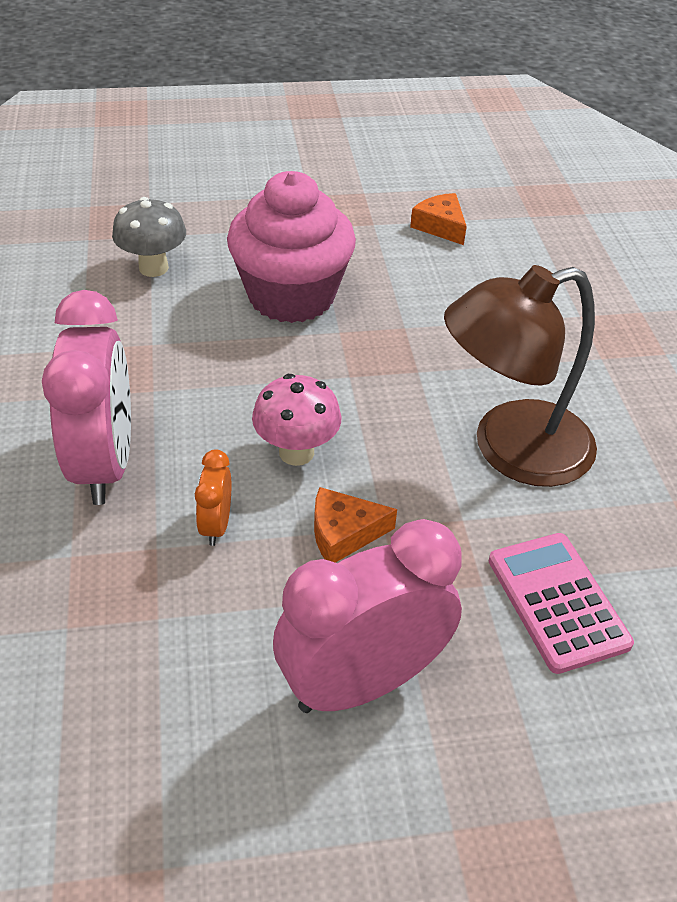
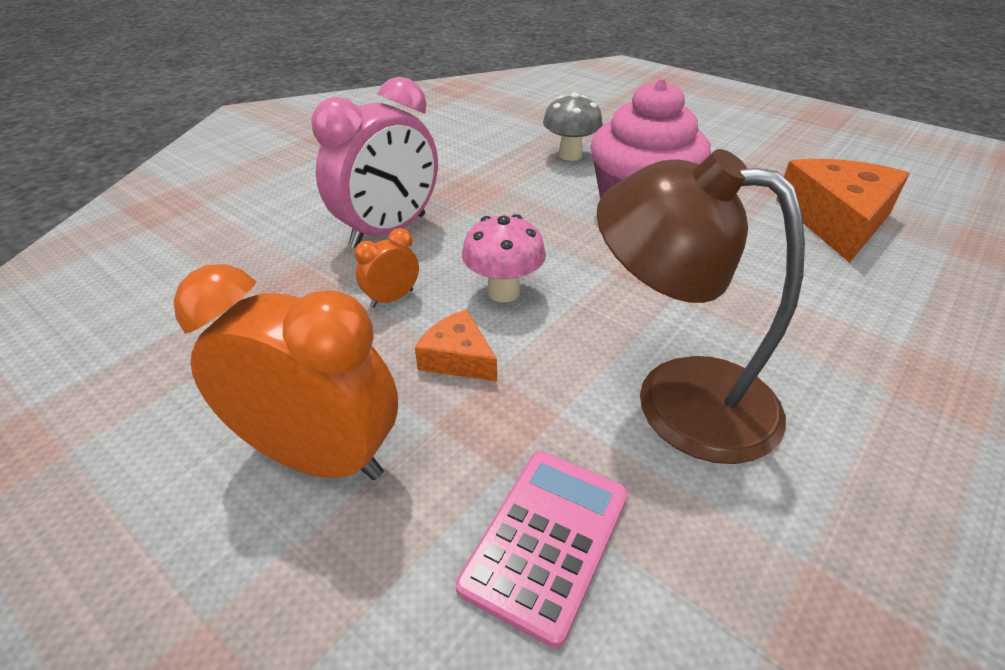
camera: 50 degrees right, 5 degrees down
pink clock [273,519,462,713] -> orange clock [173,264,398,480]
orange cheese [410,193,467,245] -> orange cheese [776,159,910,263], size x1.97

